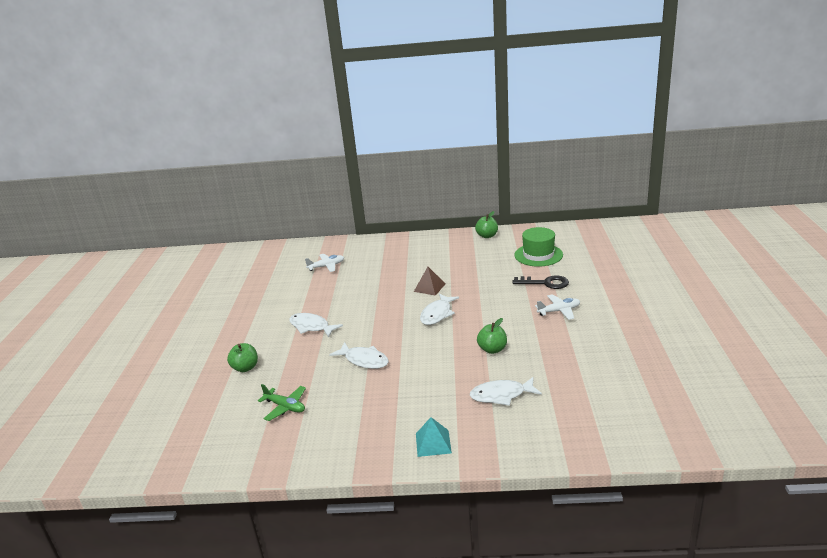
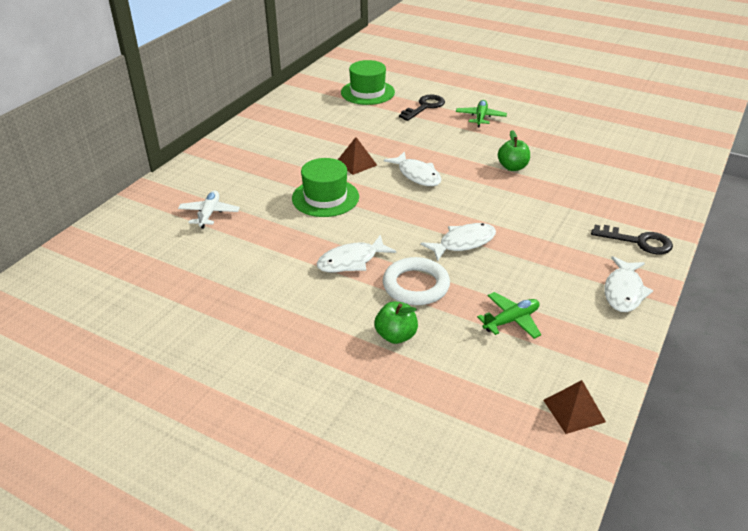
camera: 65 degrees left, 10 degrees up
turquoise pyramid [416,417,452,457] -> black key [591,225,673,255]
white fish [470,377,542,406] -> white fish moved to [605,256,653,312]
green apple [475,211,498,238] -> none
white plane [535,294,580,320] -> green plane [456,100,507,128]
none -> green hat [292,158,359,217]
none -> white ring [383,257,450,305]
none -> brown pyramid [543,380,606,434]

